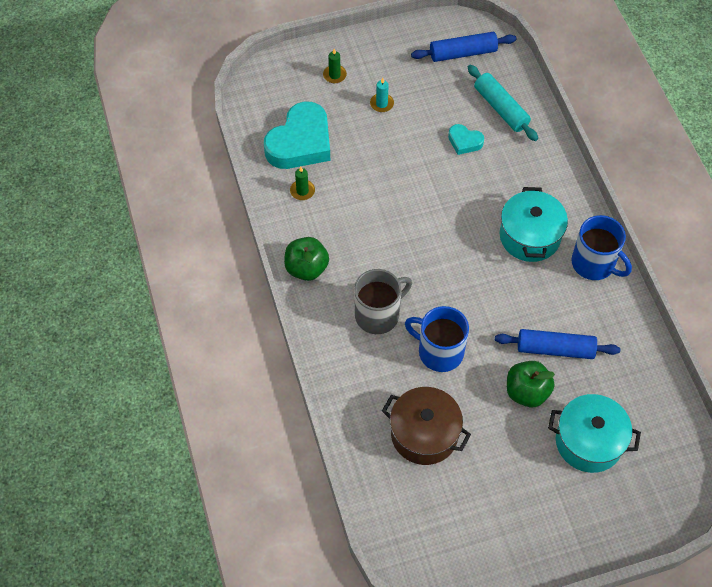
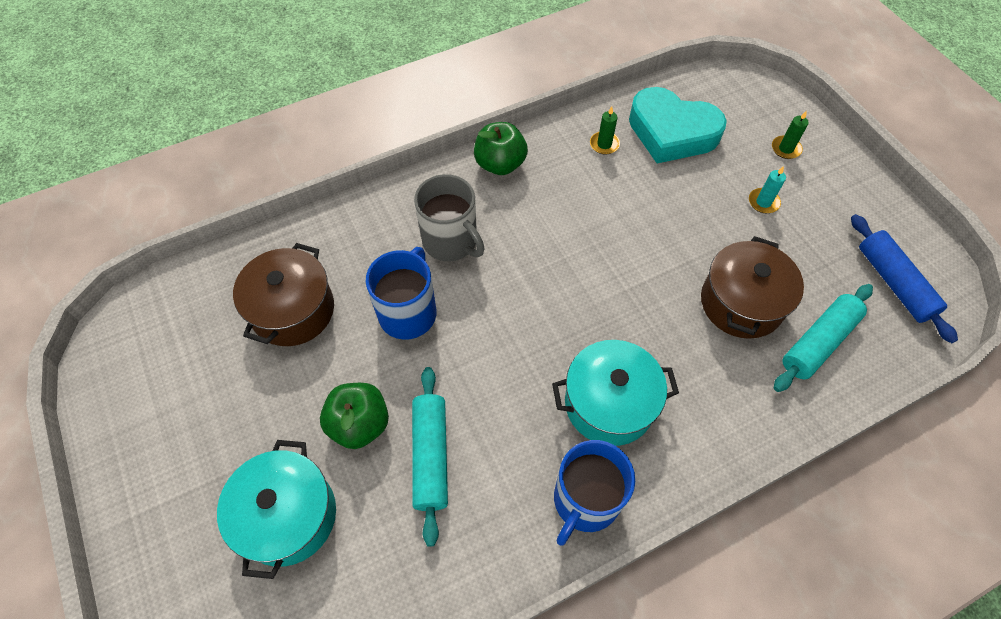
camera: 80 degrees right, 0 degrees up
turquoise heart [448,124,484,155] -> brown pot [701,236,804,339]
blue rolling pin [495,329,620,359] -> turquoise rolling pin [412,367,448,547]

